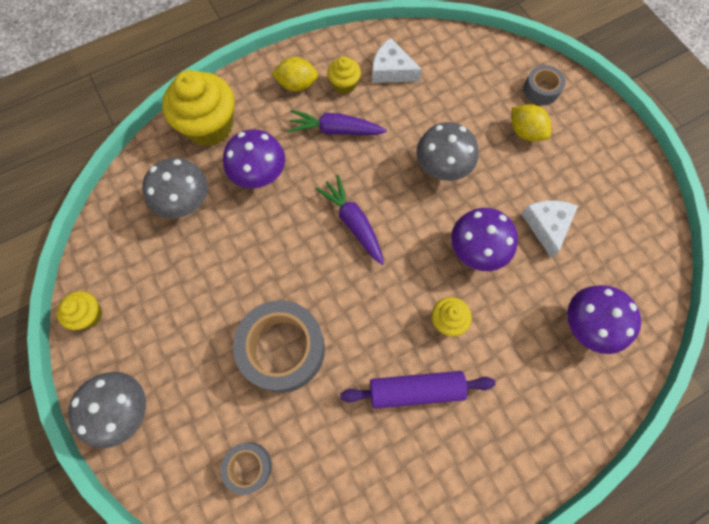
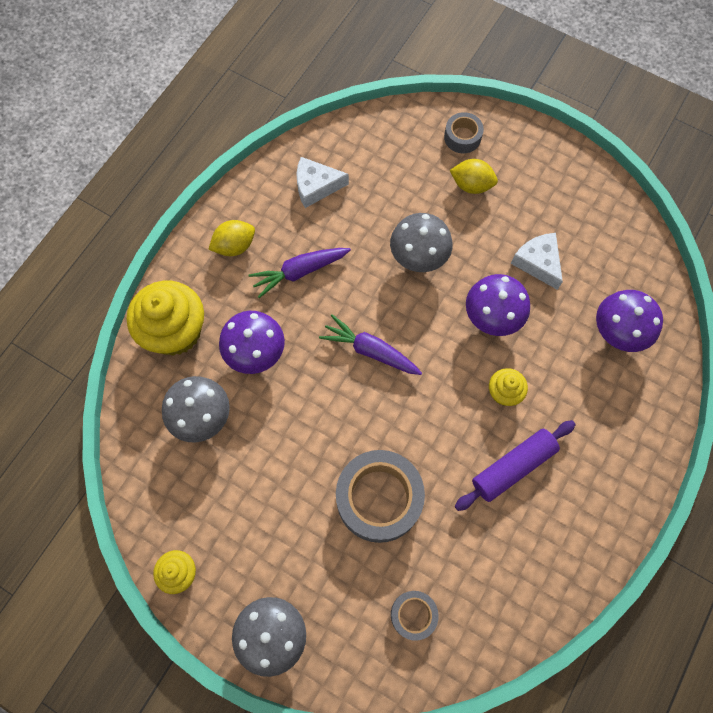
camera: 30 degrees left, 0 degrees up
yellow cupcake [327,57,361,94] -> none

